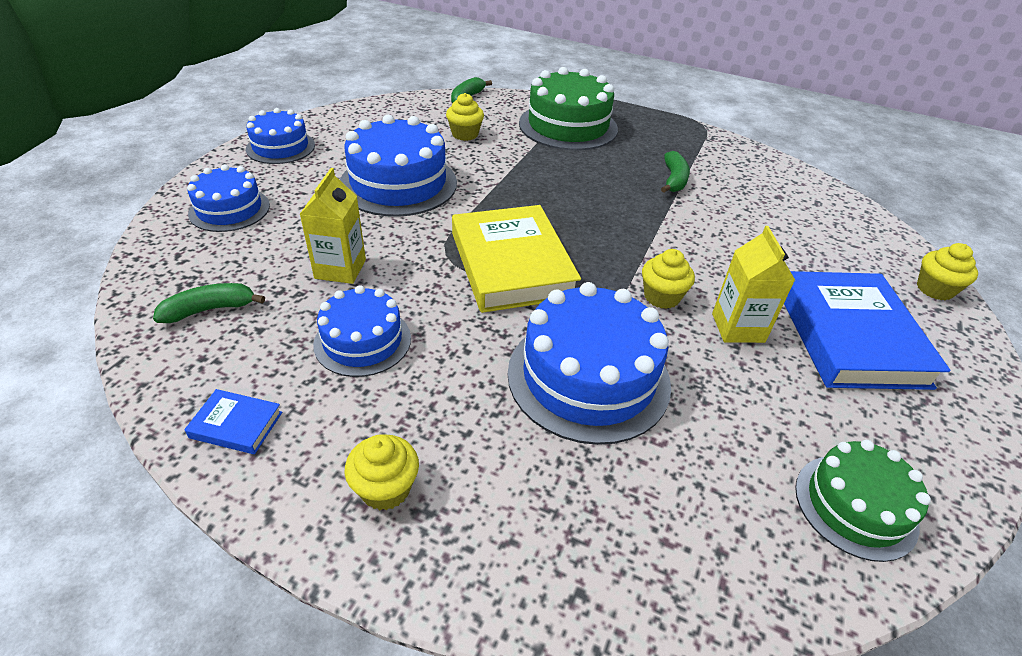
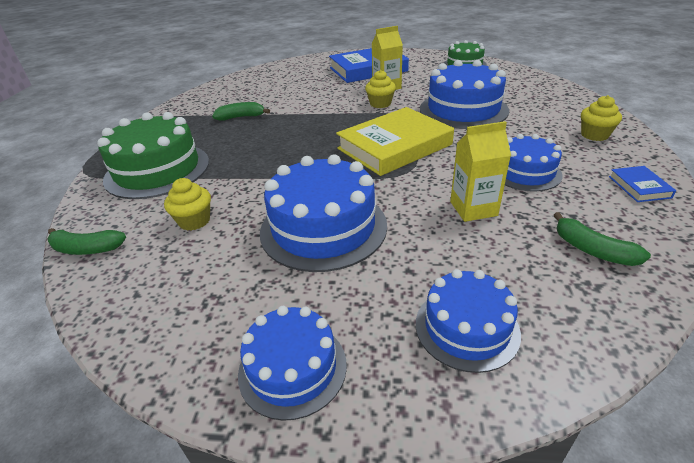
camera: 105 degrees left, 5 degrees down
yellow cupcake [917,243,978,301] -> none

